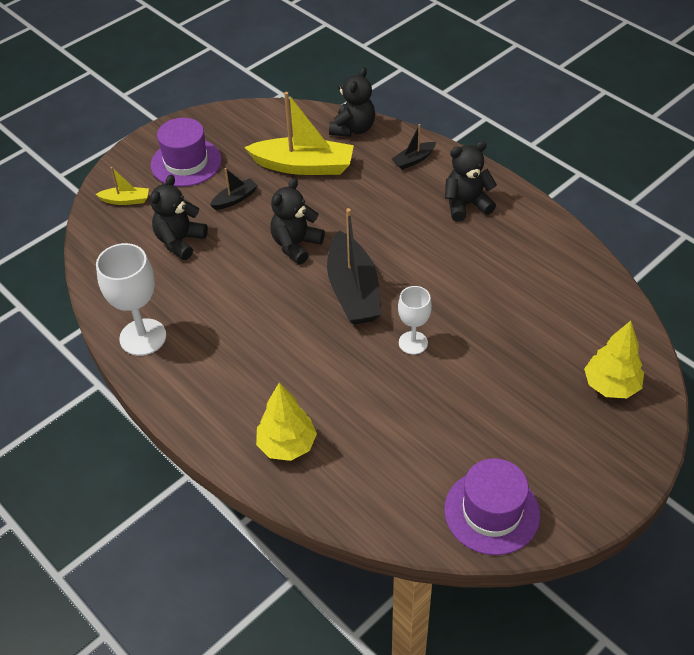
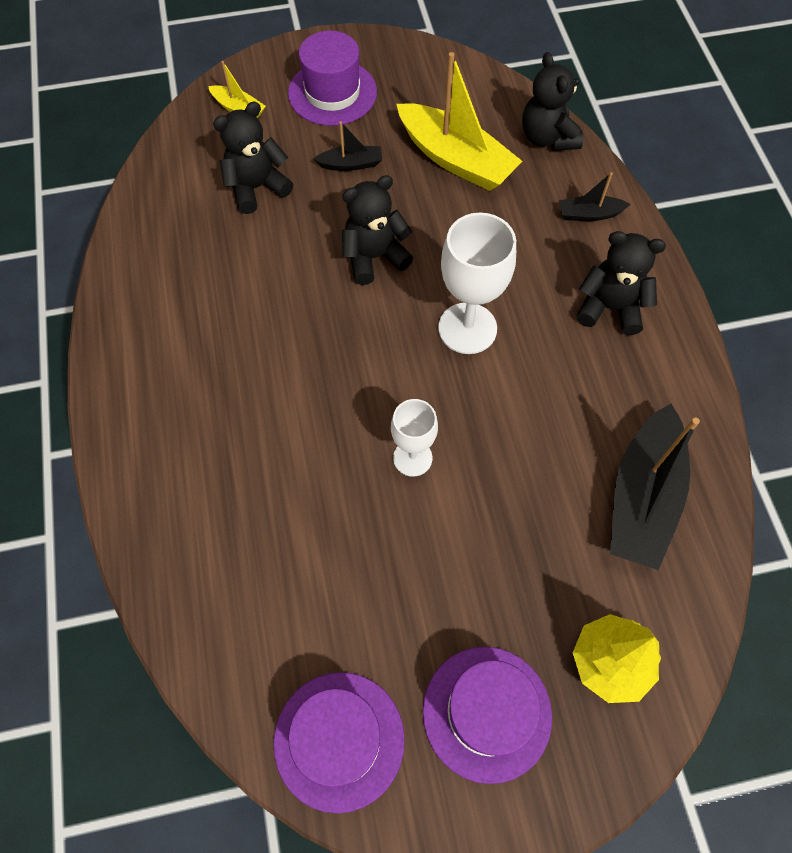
camera: 30 degrees right, 15 degrees up
white goblet [96,243,166,356] -> white goblet moved to [438,213,516,354]
yellow tree [256,383,317,461] -> none
black boat [327,208,382,325] -> black boat moved to [610,404,700,570]
black teddy bear [329,67,375,137] -> black teddy bear turned 105 degrees clockwise [522,52,583,151]
none -> purple hat [423,647,552,784]

